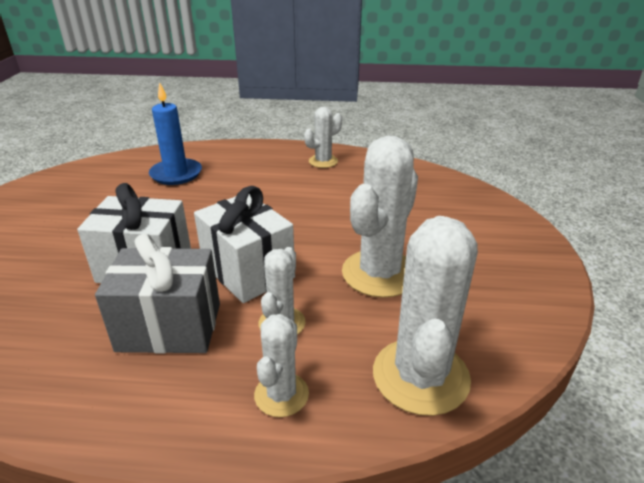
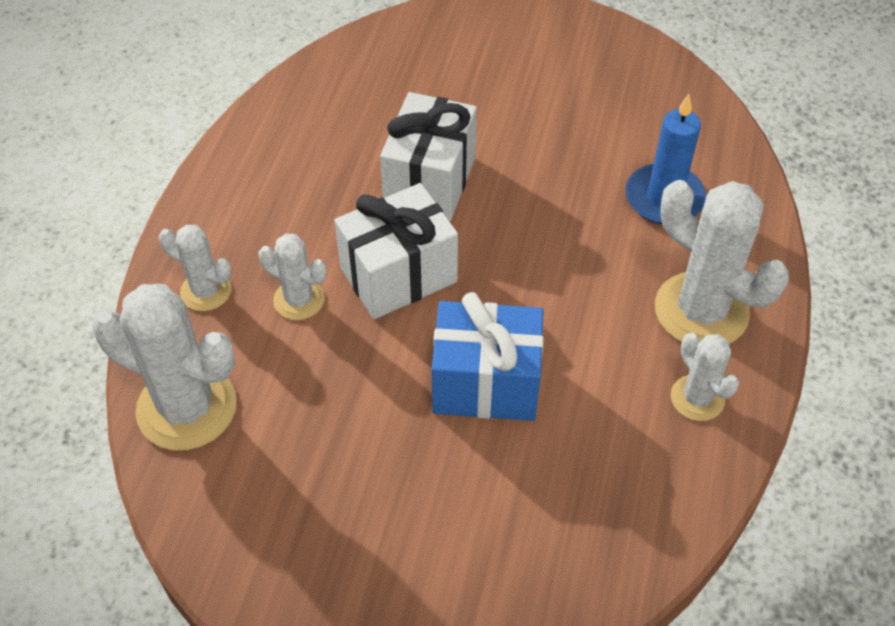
camera: 100 degrees right, 20 degrees up
grey gift [95,234,220,354] -> none
white cactus [342,136,418,298] -> white cactus moved to [655,180,789,344]
none -> blue gift [432,292,544,421]

